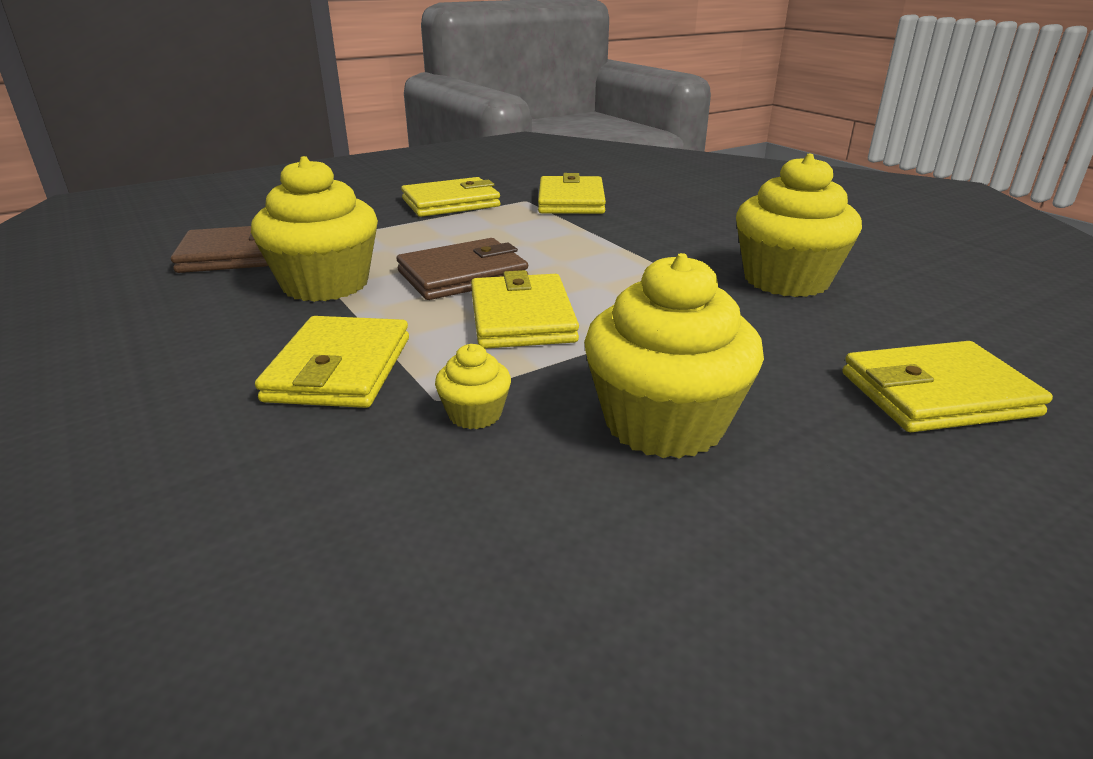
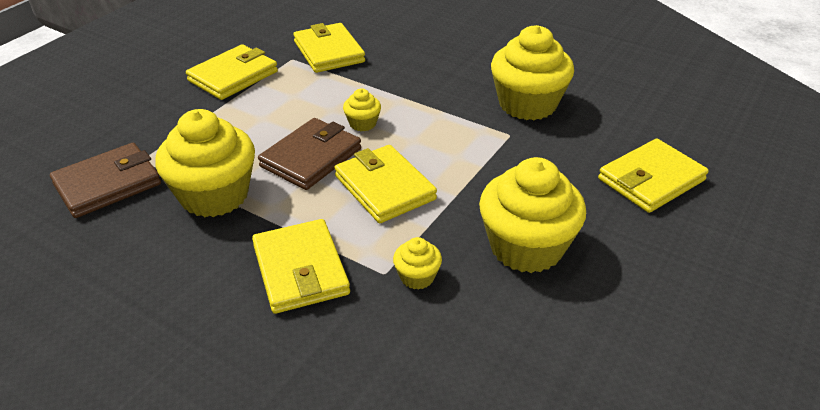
camera: 25 degrees left, 10 degrees up
none -> yellow cupcake [343,89,381,131]

